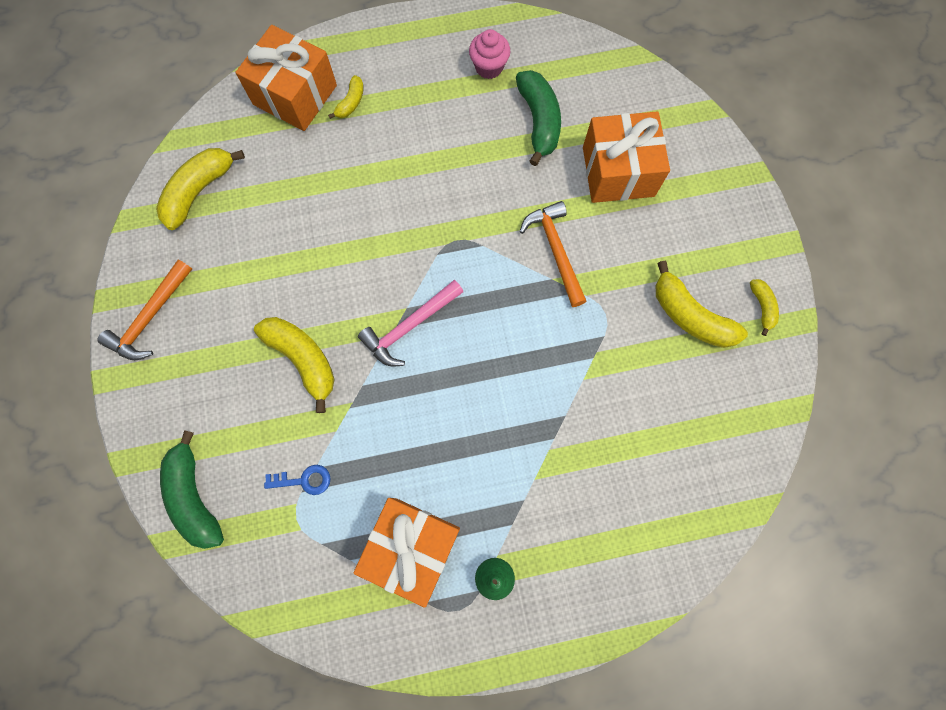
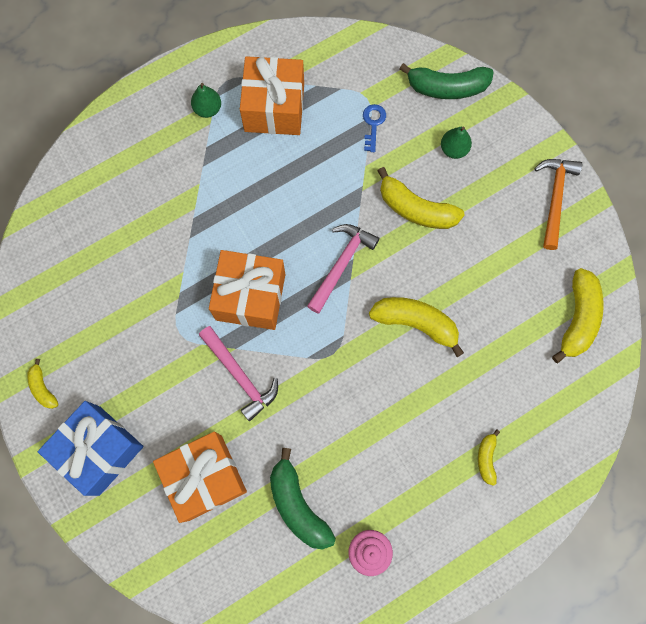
camera: 160 degrees right, 0 degrees up
green banana [160,430,224,549] -> green banana turned 135 degrees clockwise [400,63,494,99]
orange gift [235,25,337,131] -> orange gift moved to [209,250,286,330]
blue key [264,465,330,495] -> blue key turned 120 degrees clockwise [363,104,386,152]
orange hammer [520,201,587,307] -> pink hammer [199,326,278,421]
yellow banana [655,260,748,348] -> yellow banana moved to [369,297,464,357]
none -> blue gift [38,401,144,496]
none -> green pear [441,127,472,159]

